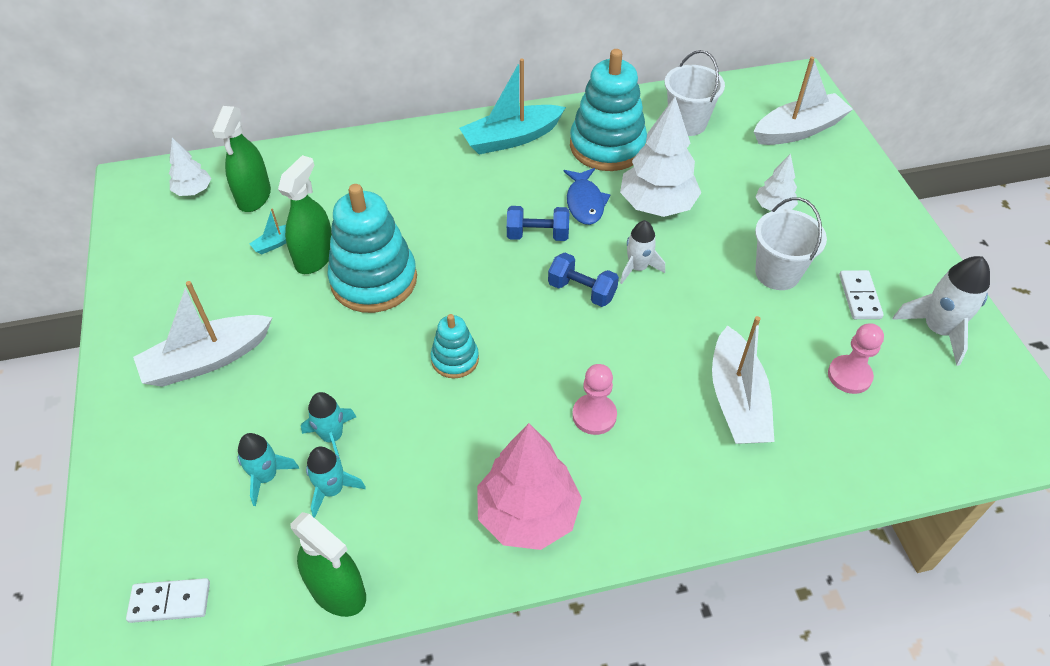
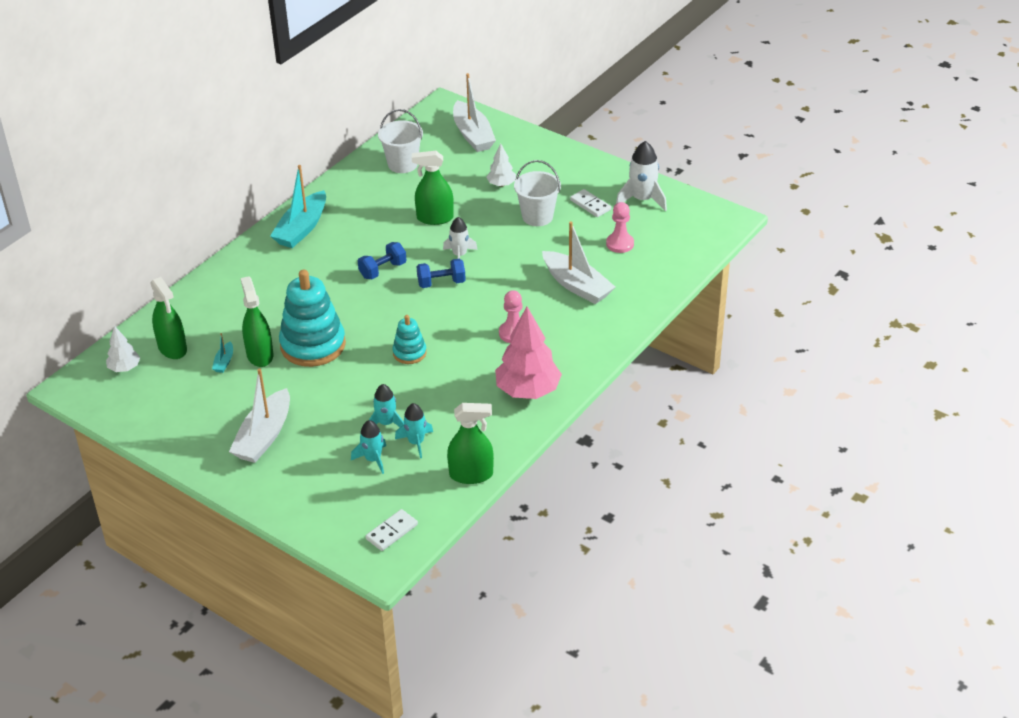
camera: 40 degrees left, 10 degrees down
blue fish [563,168,611,225] -> none
turquoise stacking toy [570,49,647,171] -> none
white tree [620,97,701,217] -> green spray bottle [412,151,454,225]
white boat [754,57,853,145] -> white boat turned 135 degrees clockwise [453,73,496,152]

